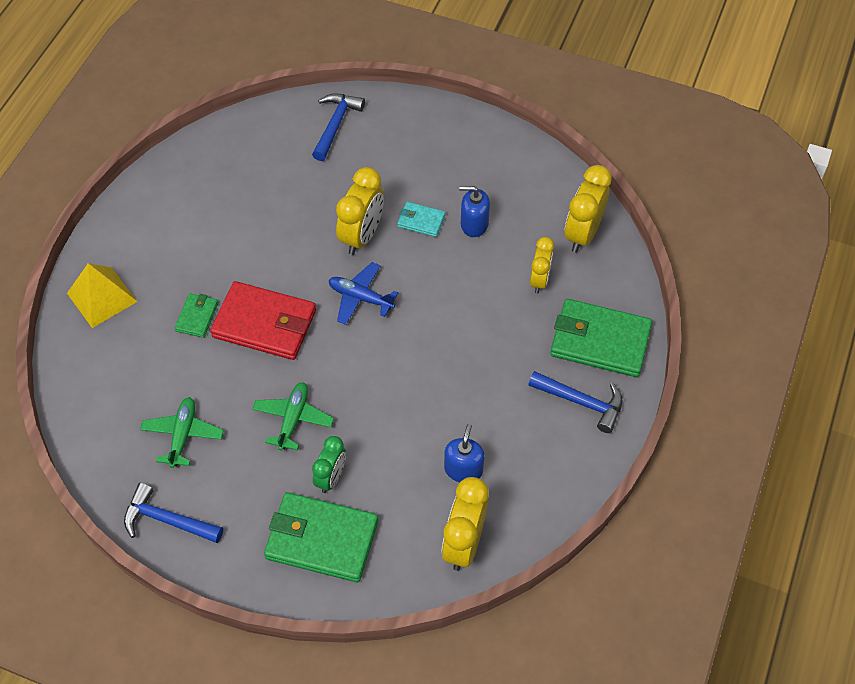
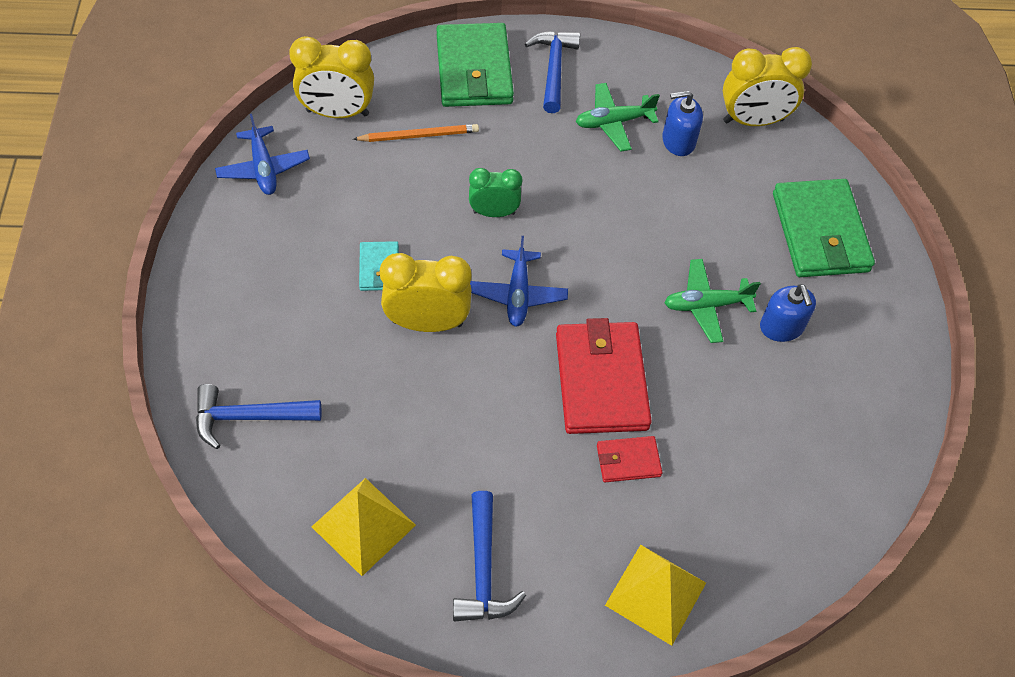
camera: 115 degrees left, 0 degrees up
blue hammer [124,483,223,543] -> blue hammer moved to [453,491,526,621]
green plane [140,397,224,468] -> green plane moved to [576,83,660,152]
green wallet [175,293,218,338] -> red wallet [597,436,662,482]
green clock [312,436,346,493] -> green clock moved to [469,168,522,217]
blue soap dispenser [459,186,490,237] -> blue soap dispenser moved to [760,284,816,342]
yellow clock [530,237,554,294] -> orange pencil [353,124,479,142]
none -> blue plane [215,114,310,195]
none -> yellow pyramid [311,478,416,576]

